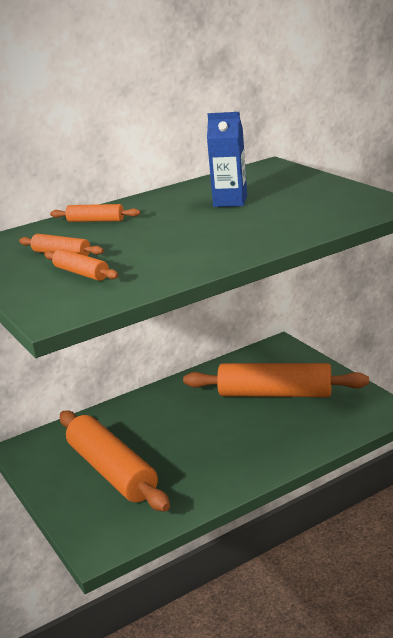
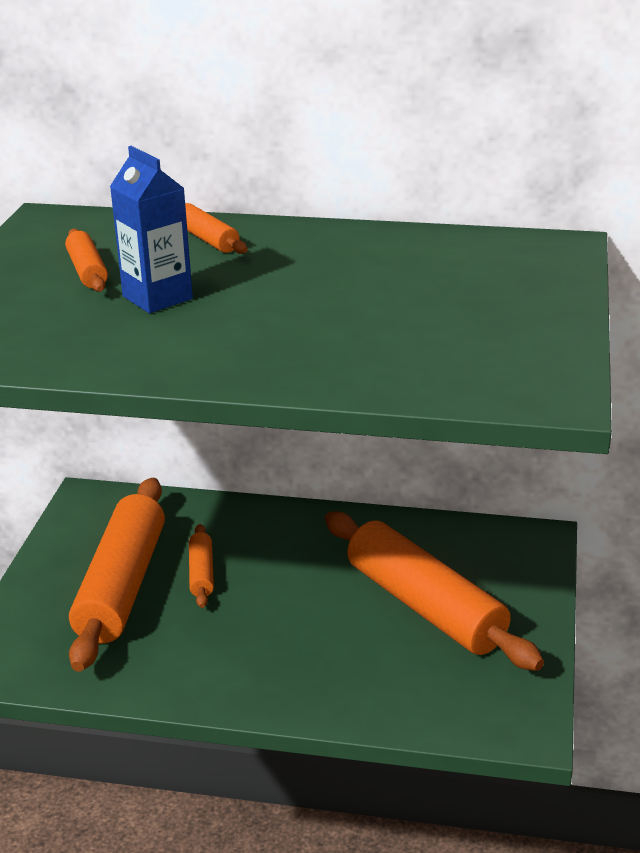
camera: 40 degrees right, 5 degrees up
orange rolling pin [44,249,119,281] -> orange rolling pin moved to [189,524,214,608]
blue carton [207,112,247,207] -> blue carton moved to [110,146,193,313]

